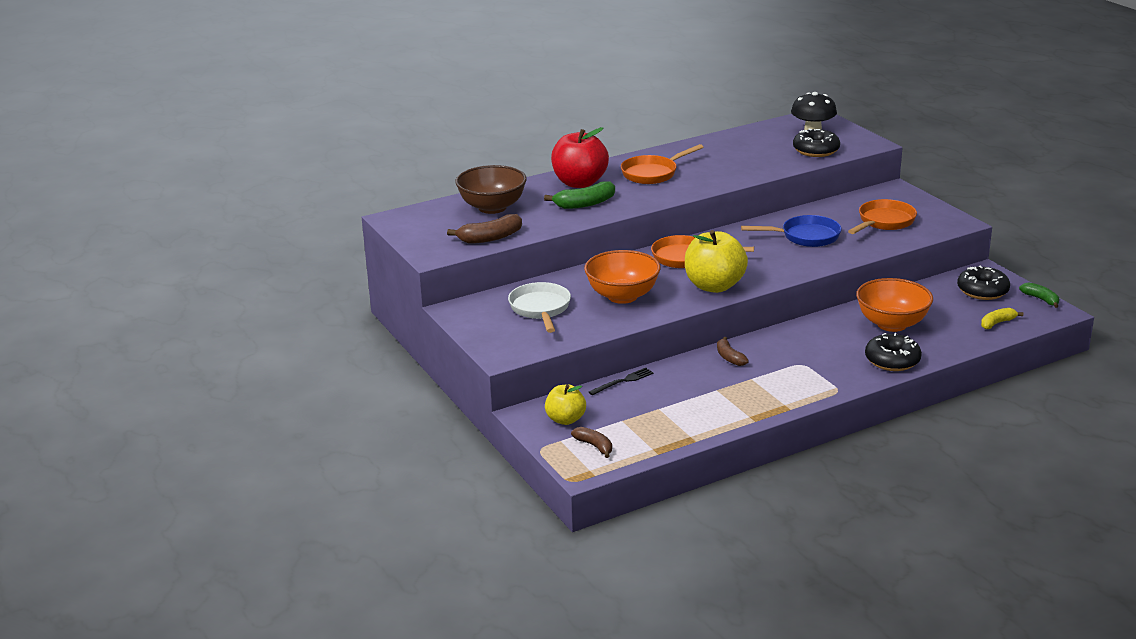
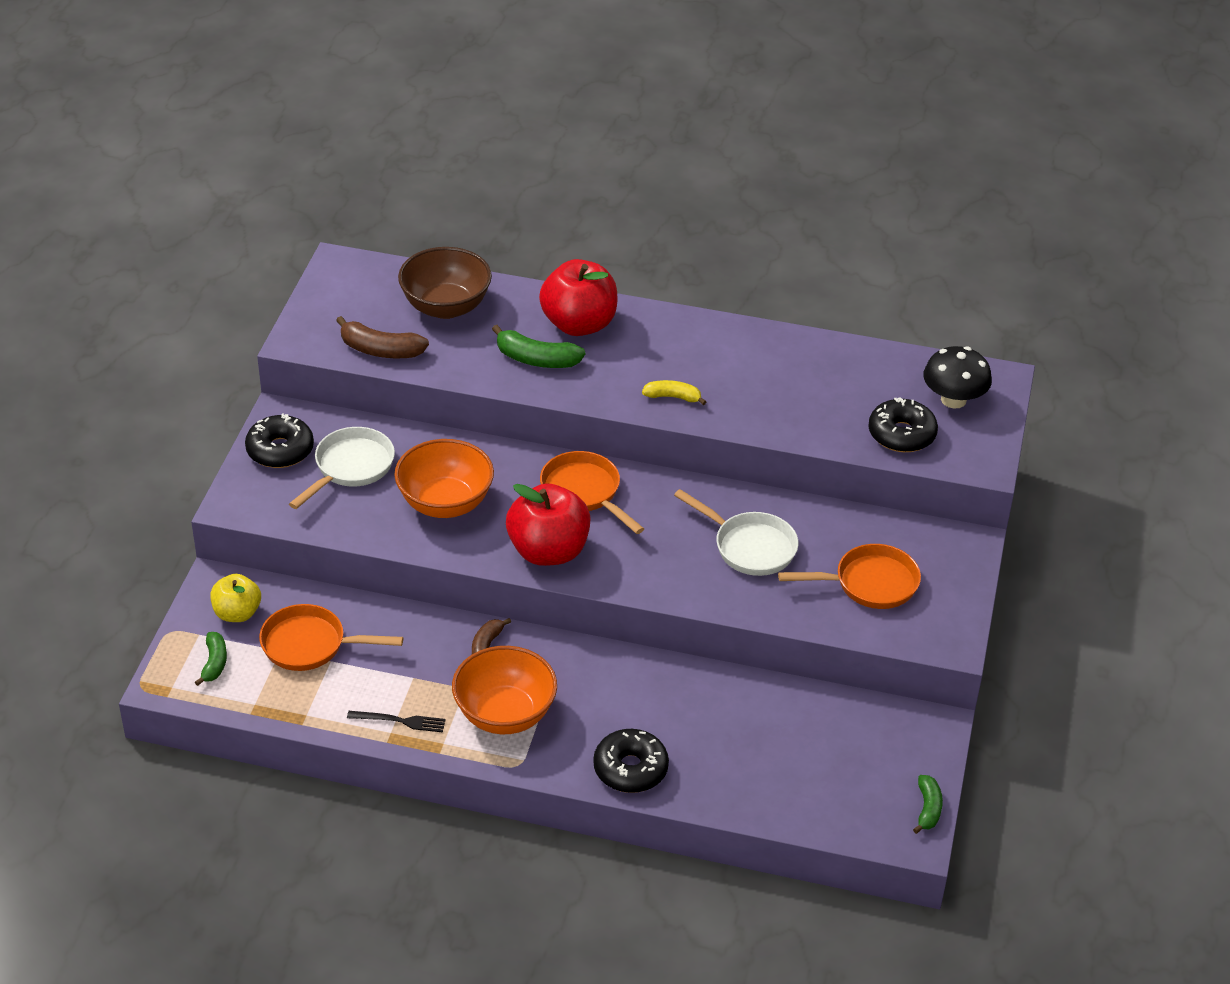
camera: 40 degrees right, 15 degrees up
brown banana [571,427,612,458] -> green banana [195,632,227,686]
black fork [589,368,654,395] -> black fork moved to [347,711,446,732]
orange pan [621,144,704,184] -> orange pan moved to [259,604,403,671]
yellow apple [685,230,748,293] -> red apple [506,484,591,566]
blue pan [741,215,842,247] -> white pan [674,489,798,576]
orange bowl [856,278,933,332] -> orange bowl moved to [452,646,557,734]
black donut [957,266,1010,300] -> black donut moved to [245,414,314,468]
yellow banana [981,308,1023,329] -> yellow banana moved to [642,380,706,405]

